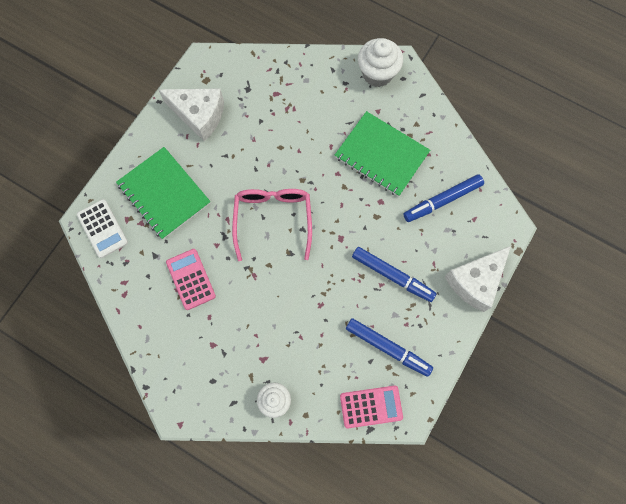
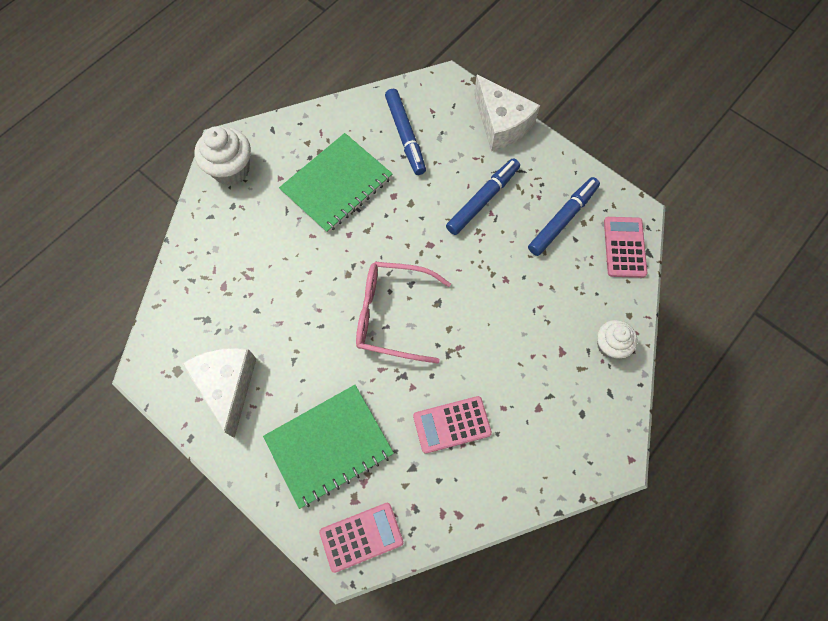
camera: 80 degrees left, 5 degrees down
white calculator [77,199,128,258] -> pink calculator [319,503,404,573]
white cheese [158,89,224,141] -> white cheese turned 45 degrees counterclockwise [182,348,257,438]

